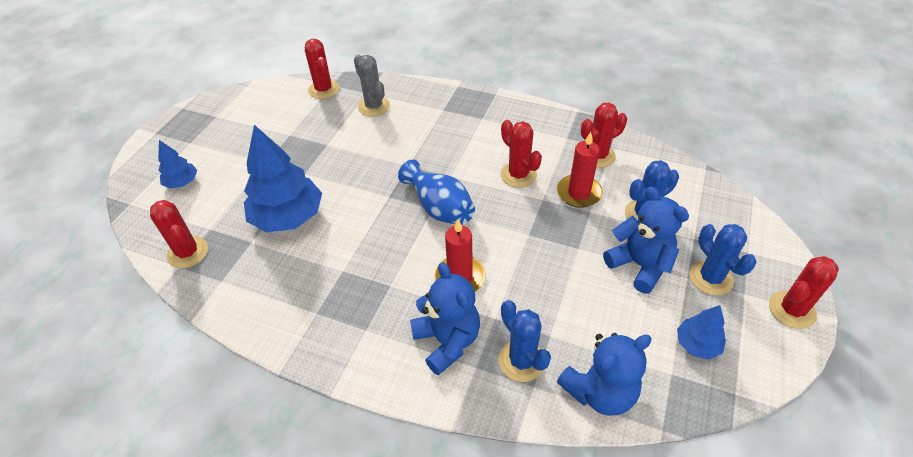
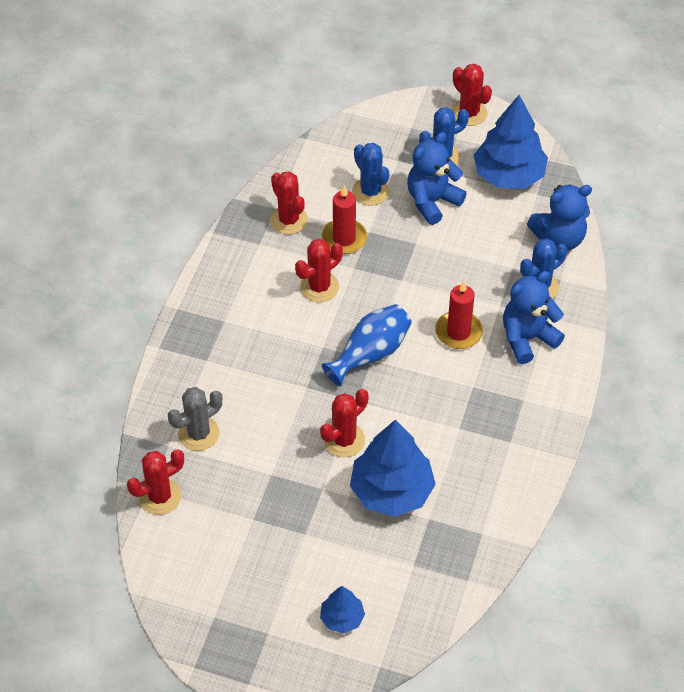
camera: 95 degrees left, 5 degrees up
red cactus [150,200,208,268] -> red cactus moved to [320,389,369,457]
blue teddy bear [557,333,652,416] -> blue teddy bear turned 105 degrees clockwise [527,184,592,251]
blue tree [677,305,726,360] -> blue tree [474,95,548,189], size x1.98

